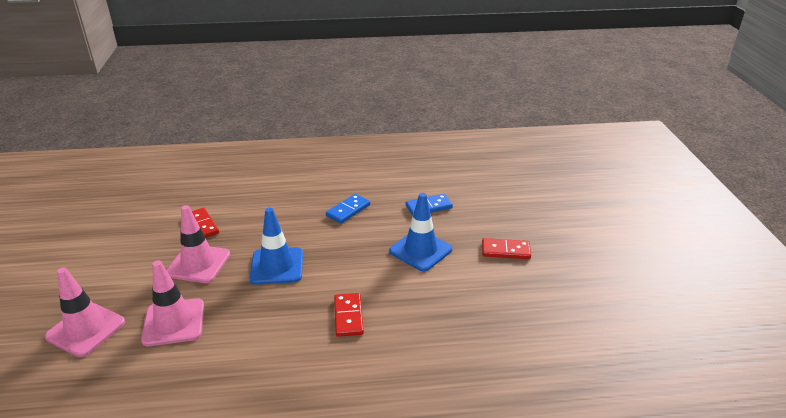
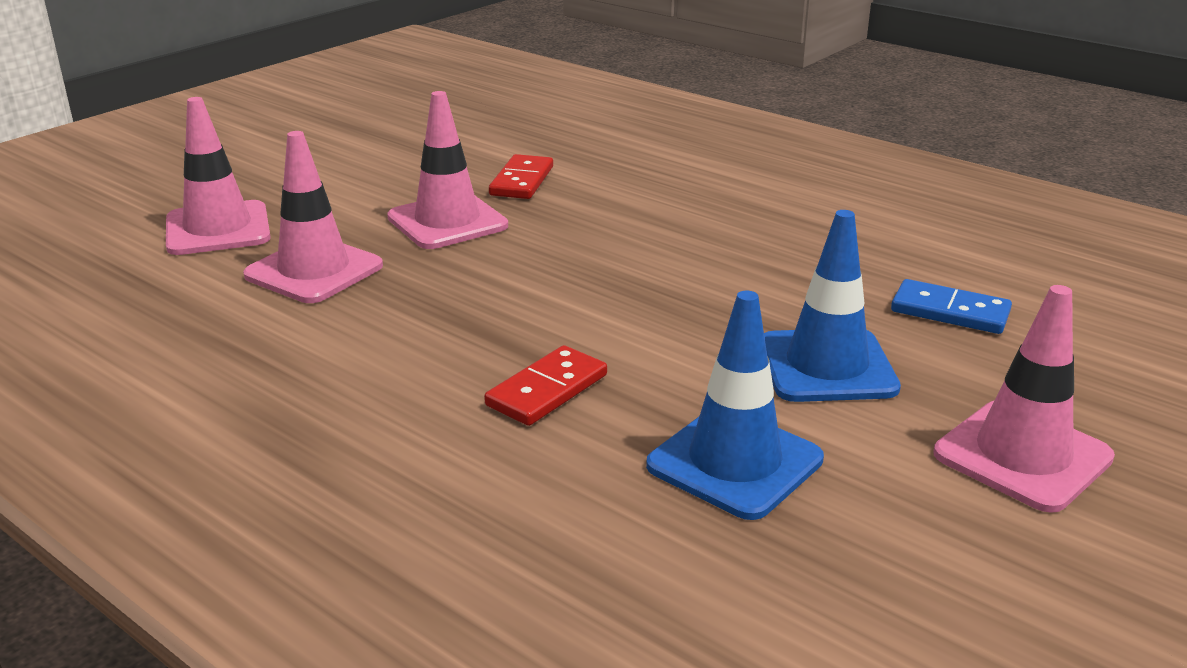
camera: 45 degrees right, 5 degrees down
blue traffic cone [249,208,303,285] -> blue traffic cone moved to [646,291,824,520]
blue domino [326,194,370,224] -> none
red domino [482,238,531,259] -> pink traffic cone [934,285,1115,513]

